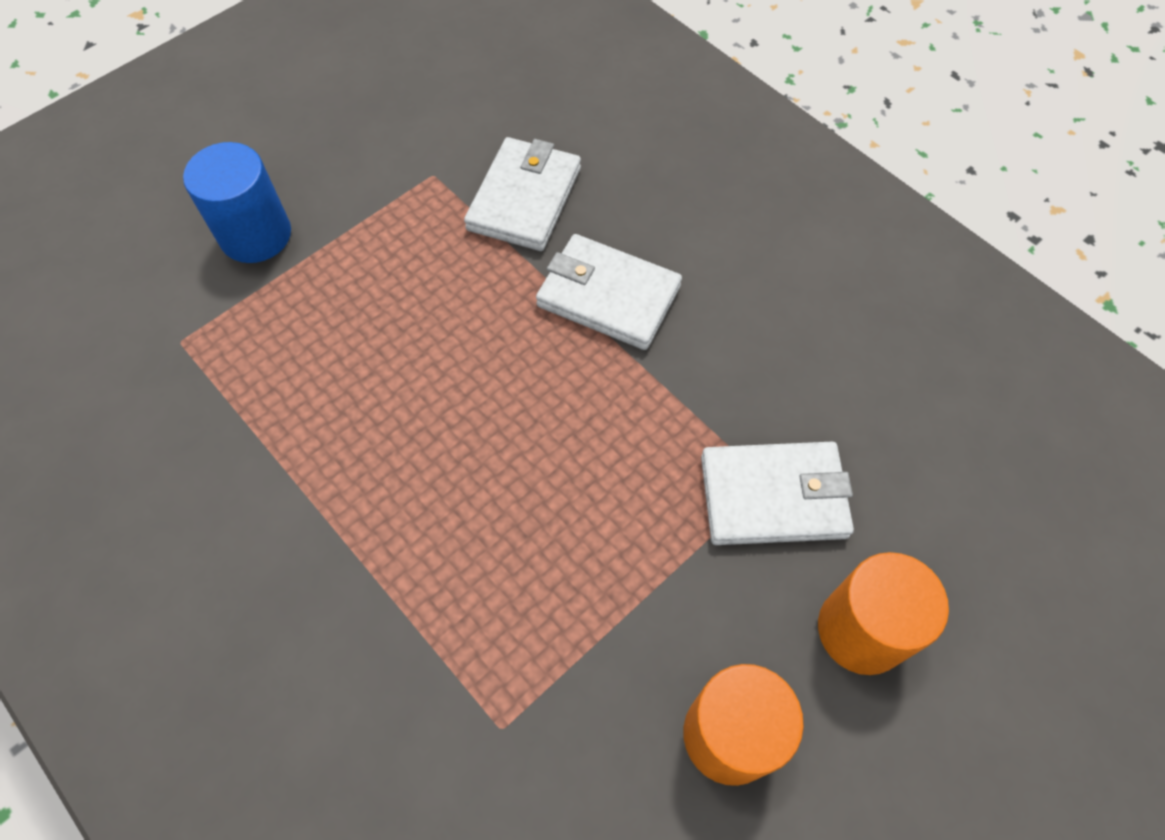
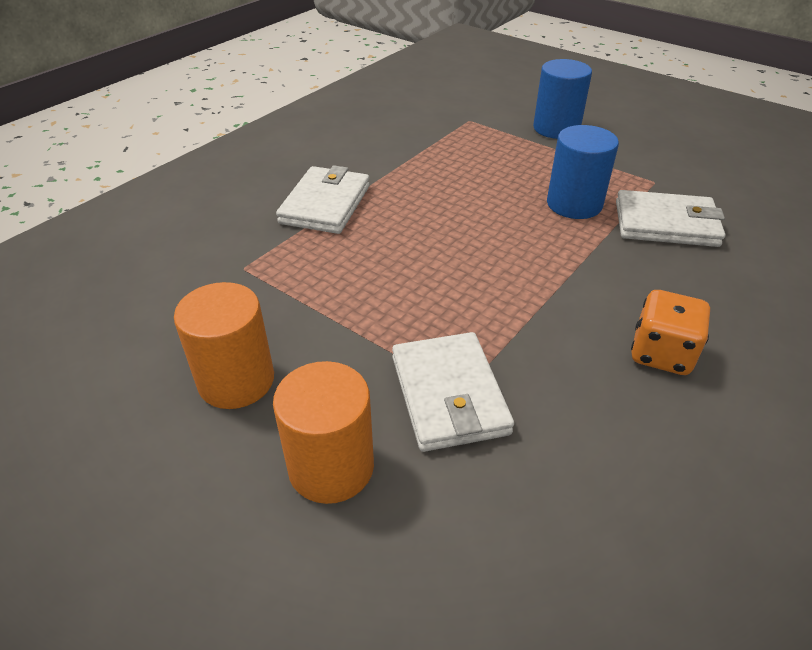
camera: 80 degrees right, 20 degrees down
white wallet [536,234,682,350] -> white wallet moved to [276,165,370,234]
none -> blue cylinder [547,125,619,219]
none -> orange dice [631,290,710,375]

